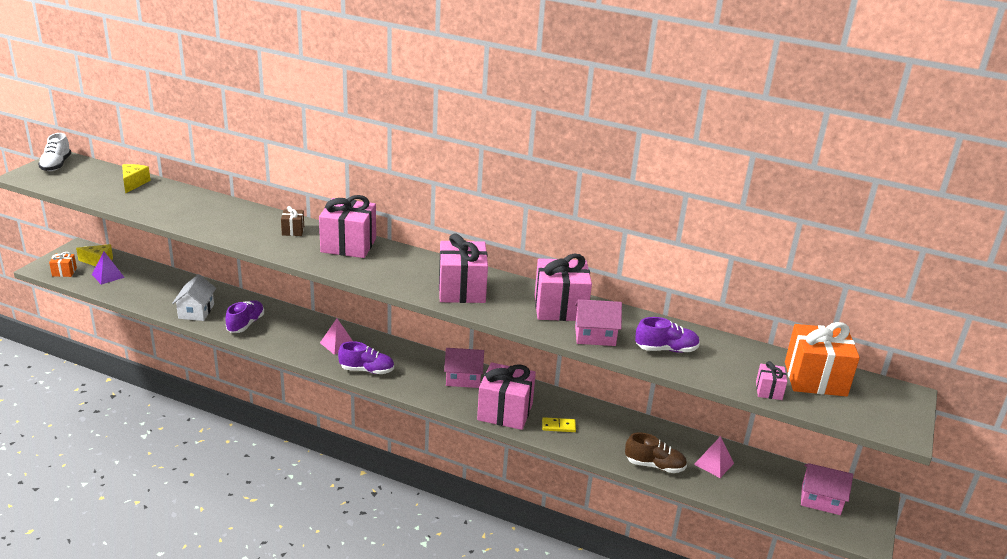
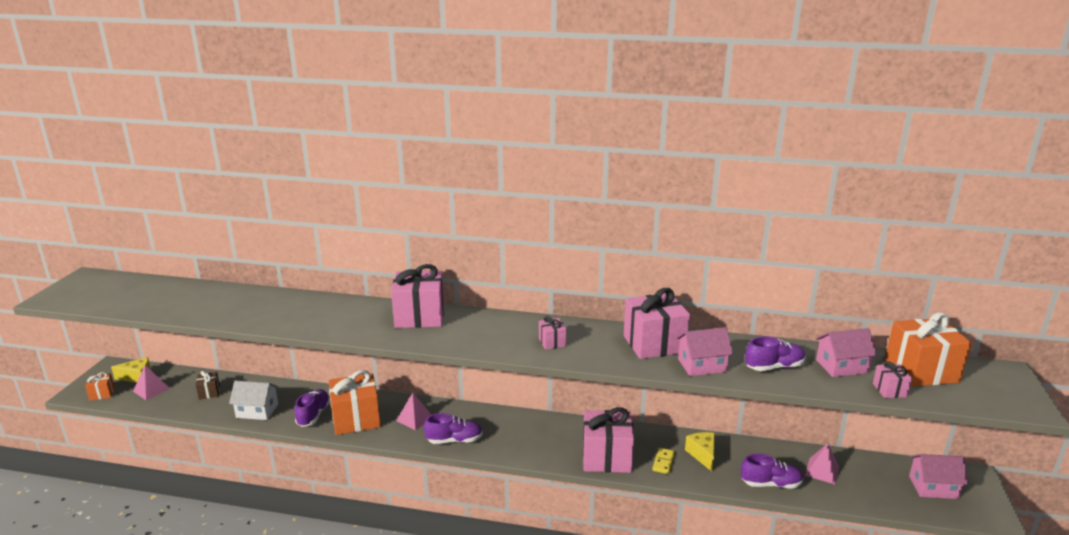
camera: 10 degrees left, 5 degrees down
white shoe [38,133,71,171] -> none
purple pyramid [92,251,125,285] -> pink pyramid [133,365,170,400]
yellow cheese [122,164,151,194] -> yellow cheese moved to [685,432,715,471]
white house [172,274,216,321] -> white house turned 75 degrees counterclockwise [229,381,279,420]
brown gift [281,206,304,236] -> brown gift moved to [196,371,220,400]
pink gift [439,233,488,303] -> pink gift [539,316,566,350], size x0.47
pink house [444,348,484,388] -> pink house moved to [815,328,877,377]
yellow domino [542,417,576,432] -> yellow domino turned 60 degrees counterclockwise [652,448,675,474]
brown shoe [625,433,687,473] -> purple shoe [741,453,803,489]
none -> orange gift [329,370,381,435]

